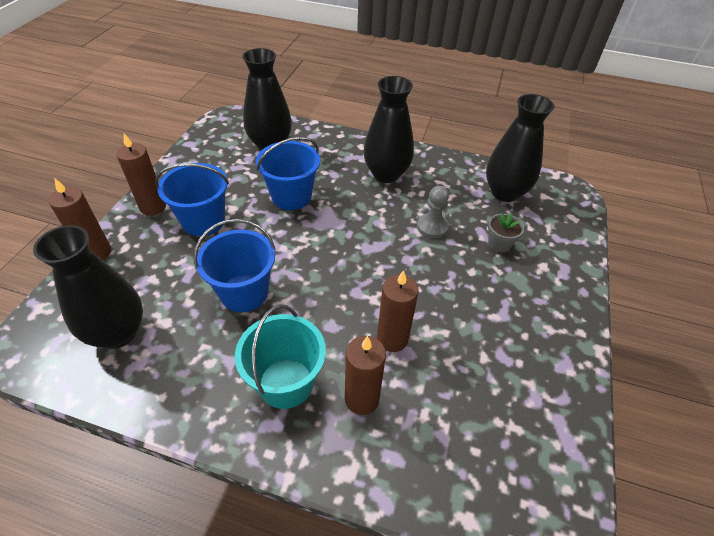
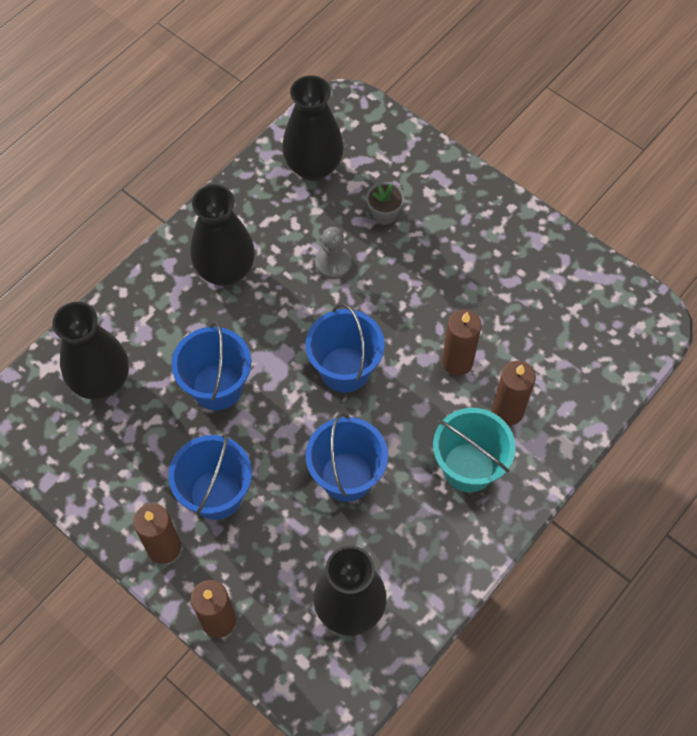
camera: 65 degrees left, 15 degrees up
none -> blue bucket [306,303,385,392]

